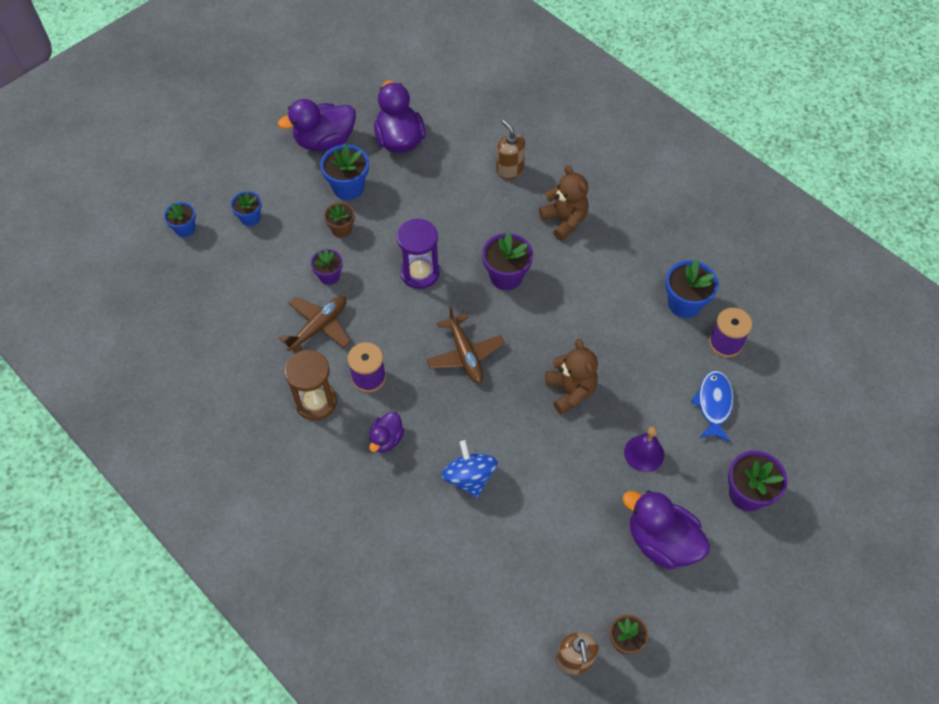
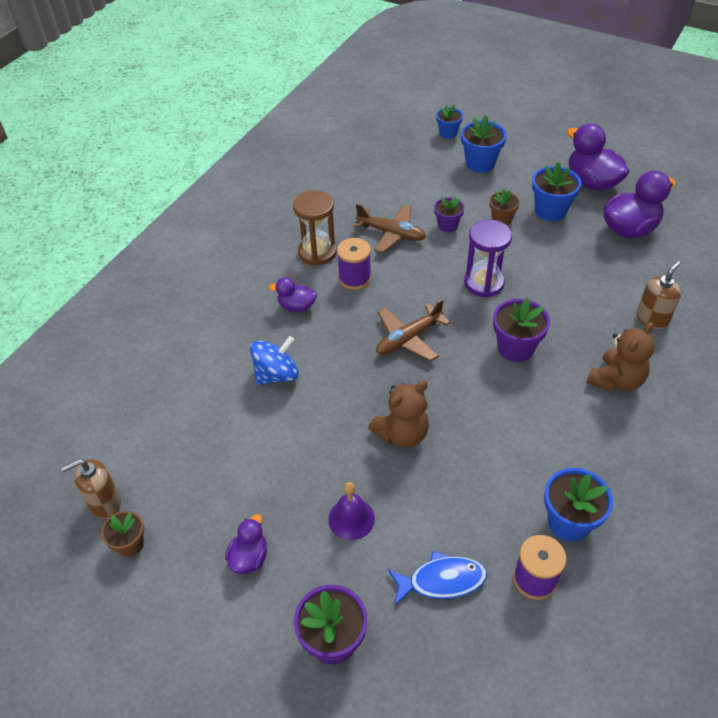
camera: 75 degrees right, 10 degrees down
blue flower pot [230,191,262,226] -> blue flower pot [461,115,506,173], size x1.59
purple duck [623,490,710,569] -> purple duck [225,514,267,574], size x0.55

